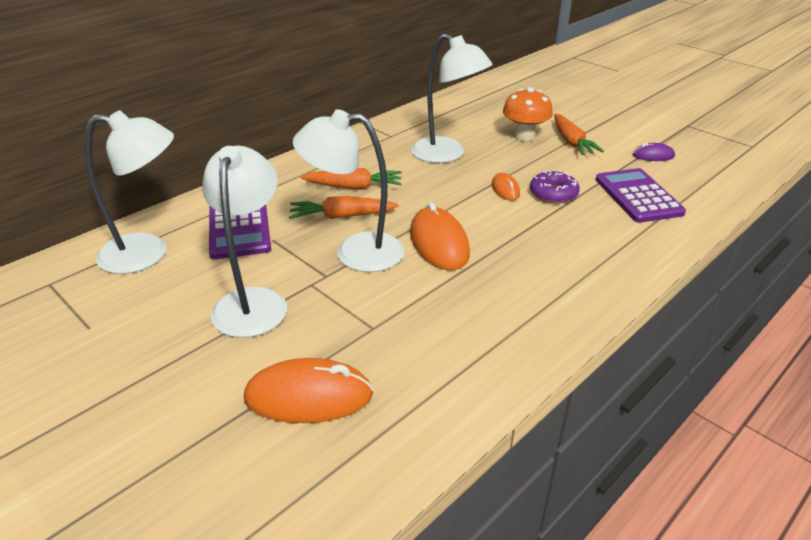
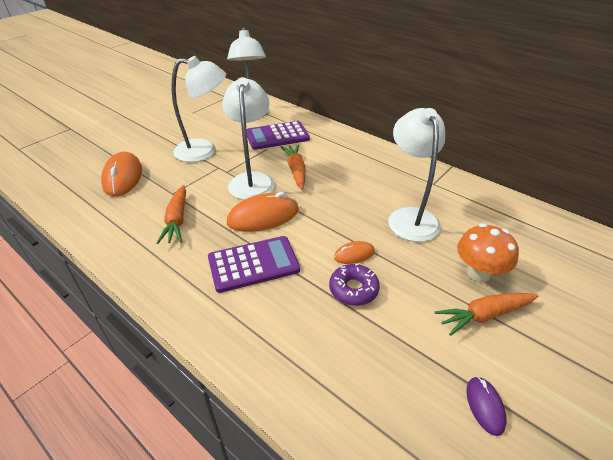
camera: 85 degrees right, 5 degrees up
orange carrot [301,168,402,189] -> orange carrot moved to [157,185,186,244]
white lamp [411,34,493,163] -> white lamp turned 135 degrees clockwise [388,108,445,242]
purple calculator [596,168,686,223] -> purple calculator moved to [208,236,300,293]

